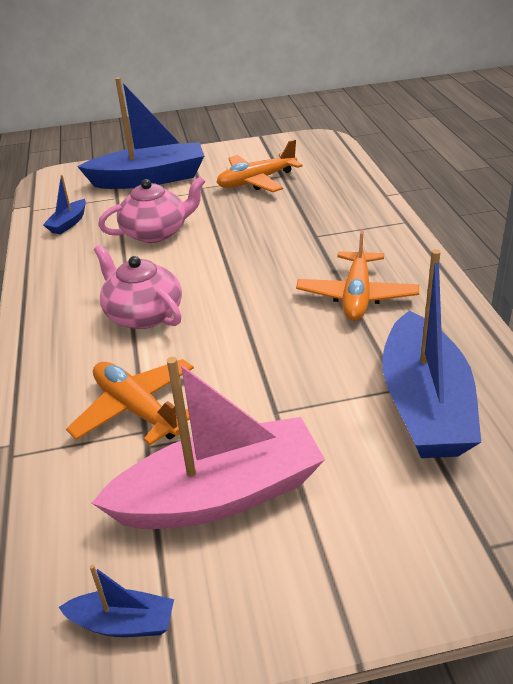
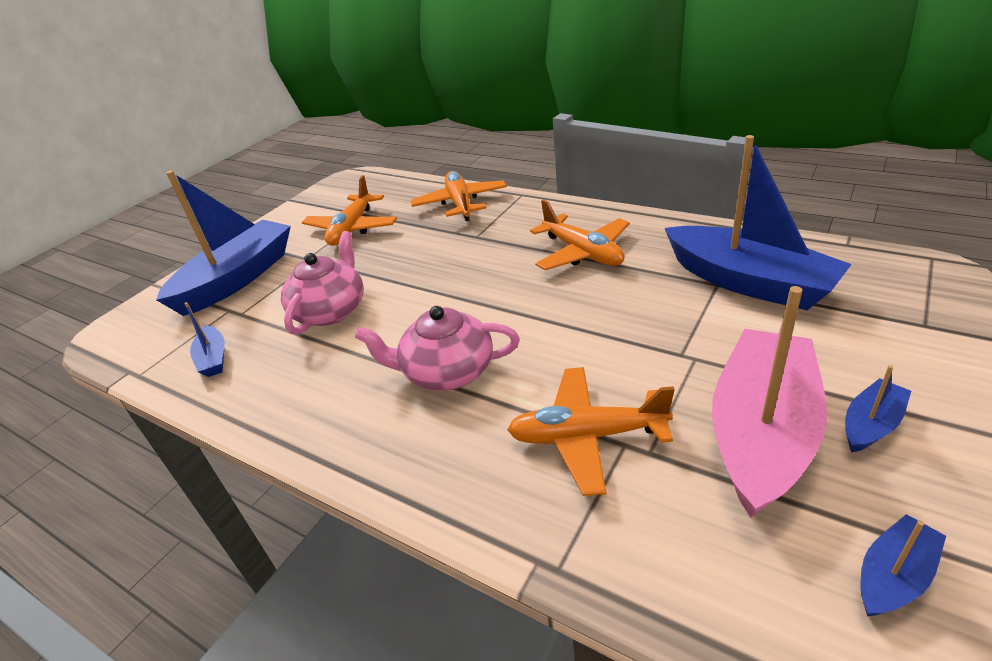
camera: 45 degrees left, 0 degrees up
none -> orange plane [410,171,507,221]
none -> blue boat [845,365,911,453]

